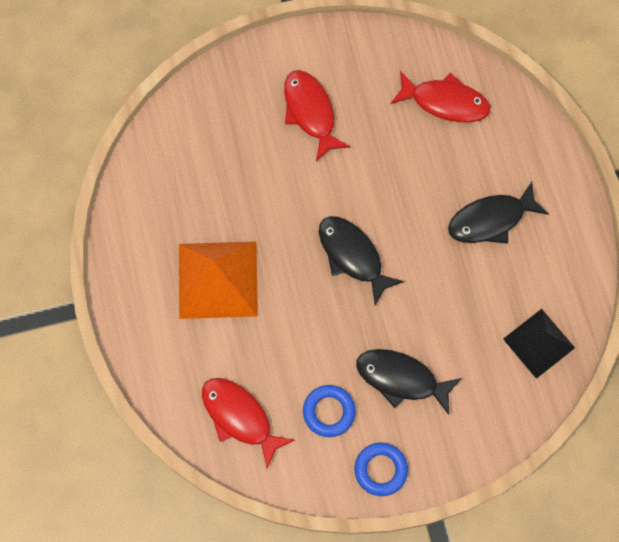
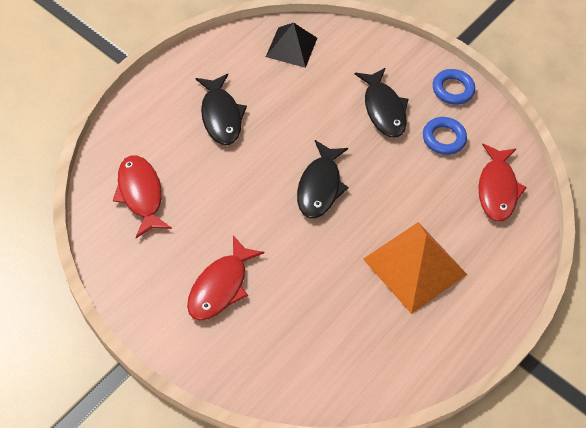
camera: 130 degrees left, 15 degrees down
black fish [448,182,548,244] -> black fish turned 45 degrees clockwise [196,74,247,145]

